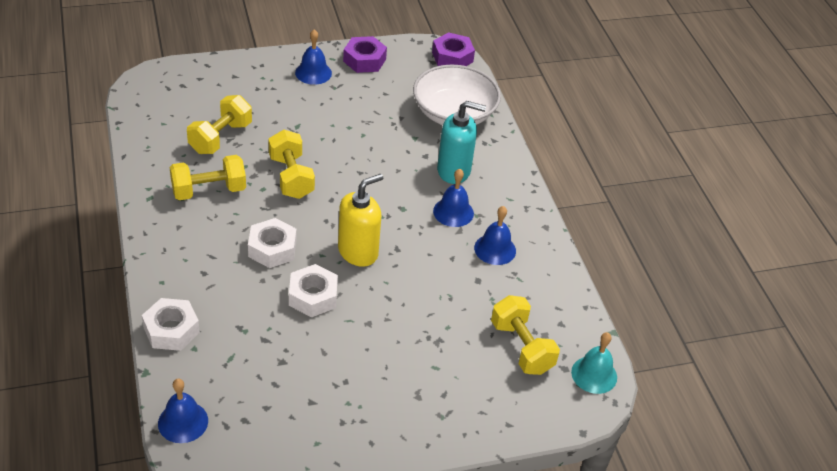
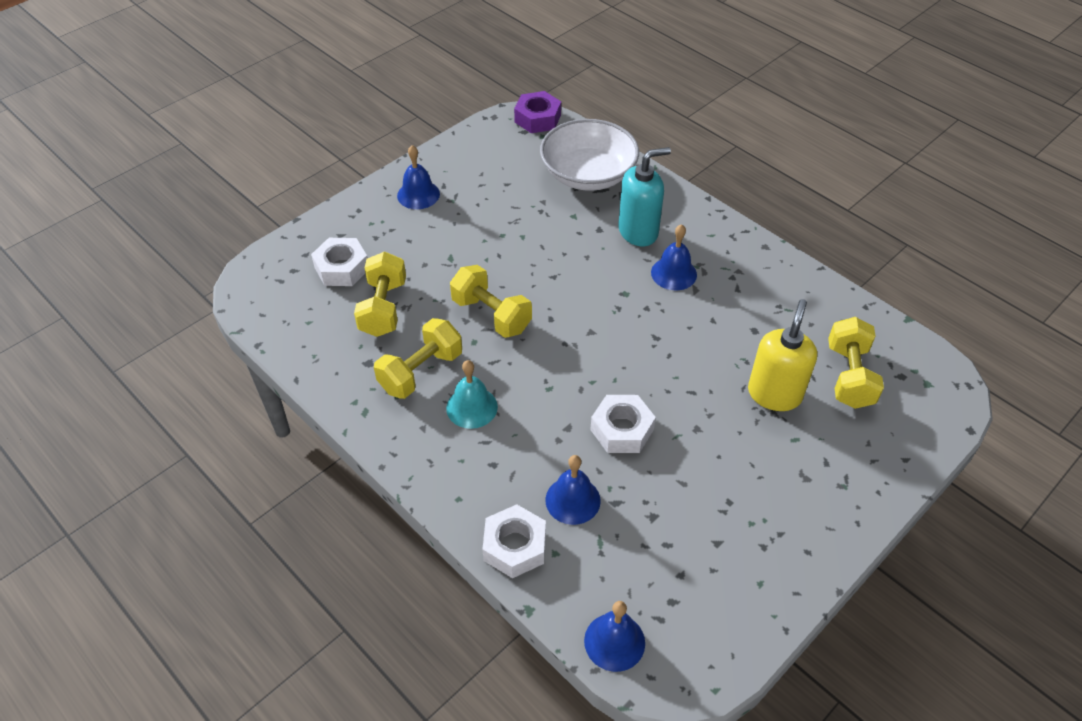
camera: 25 degrees left, 5 degrees up
white nut [248,218,296,268] -> white nut moved to [311,238,367,286]
yellow soap dispenser [338,174,383,267] -> yellow soap dispenser moved to [748,299,817,411]
purple nut [343,36,387,73] -> none
blue bell [474,206,516,265] -> blue bell moved to [545,455,601,525]
yellow dumbbell [491,295,560,375] -> yellow dumbbell turned 60 degrees clockwise [828,317,884,409]
turquoise bell [571,332,617,394] -> turquoise bell moved to [446,360,498,429]

